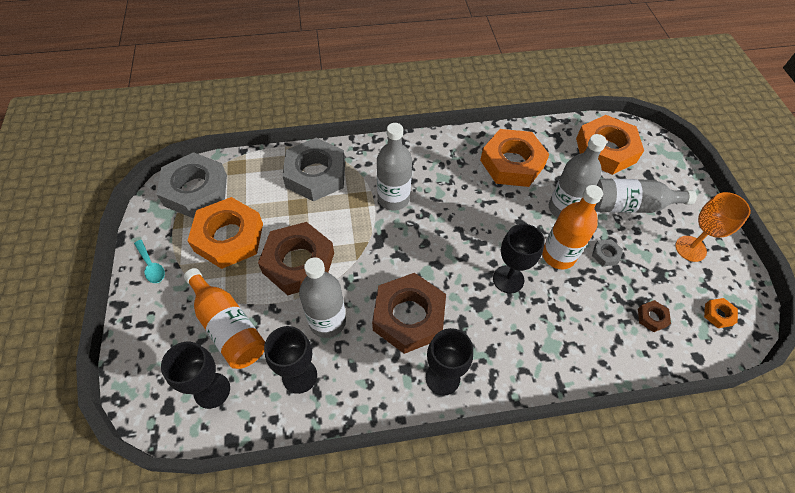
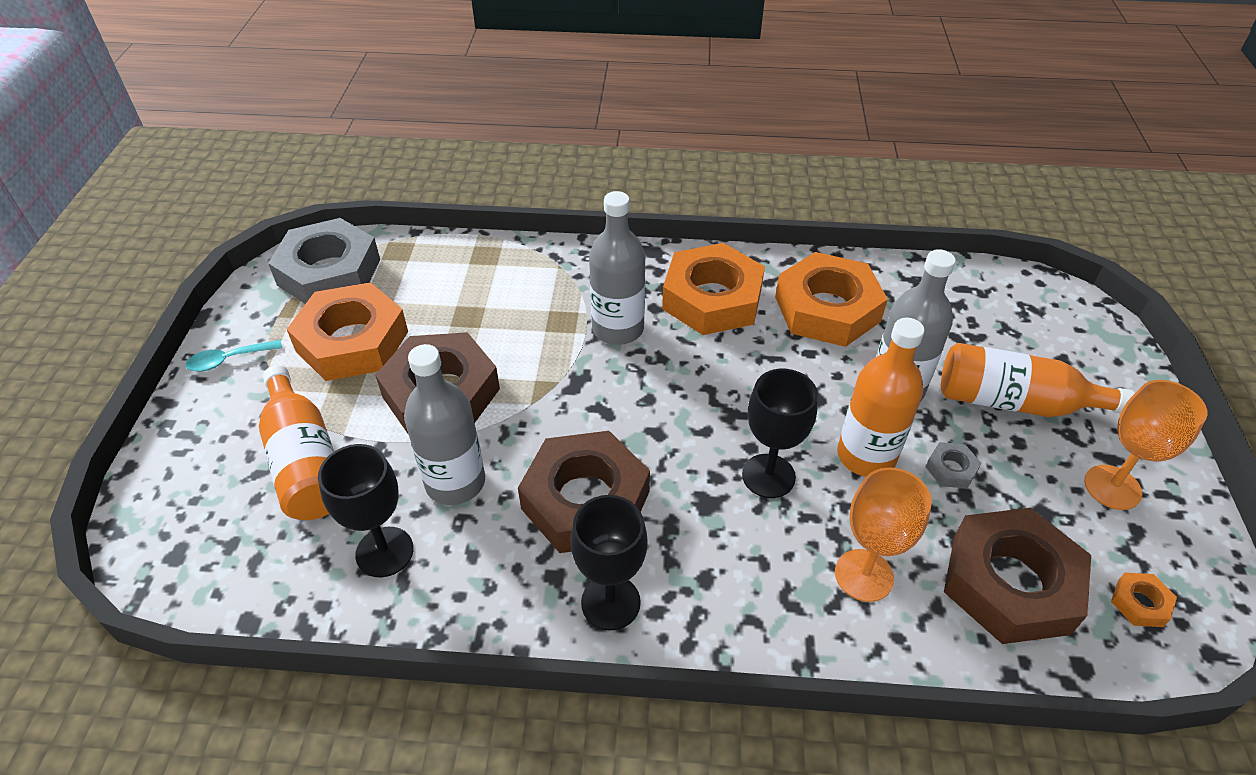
camera: 15 degrees right, 10 degrees down
turquoise spoon [134,240,165,283] -> turquoise spoon turned 90 degrees clockwise [186,340,282,372]
black goblet [161,342,230,409] -> none
grey nut [282,138,345,201] -> none
orange nut [576,115,644,175] -> orange nut moved to [662,243,765,335]
grey bottle [594,179,697,213] -> orange bottle [941,343,1135,417]
brown nut [638,300,671,332] -> brown nut [944,508,1091,644], size x2.47
none -> orange goblet [835,467,932,602]

